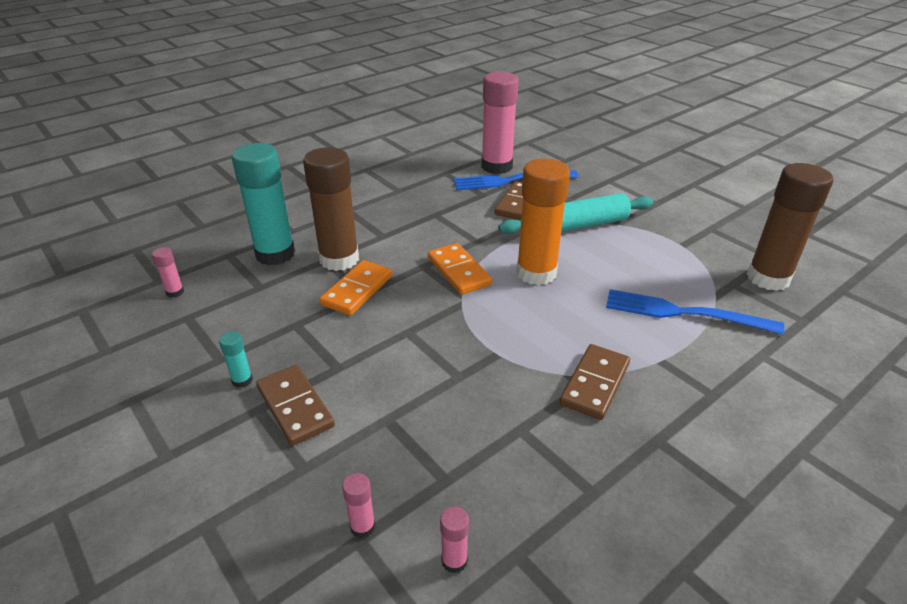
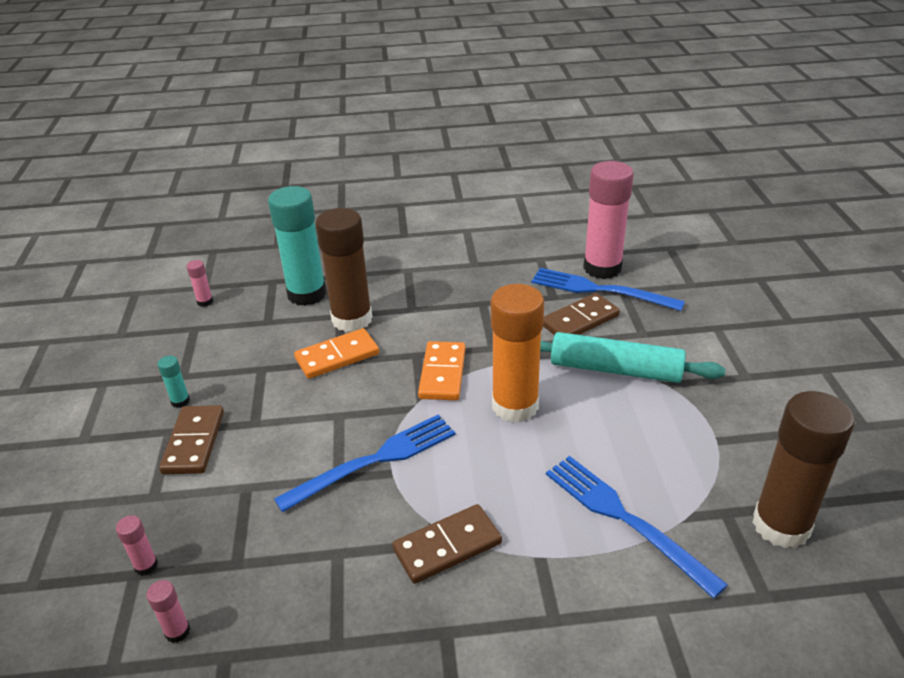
camera: 35 degrees right, 0 degrees up
none -> blue fork [274,415,455,512]

